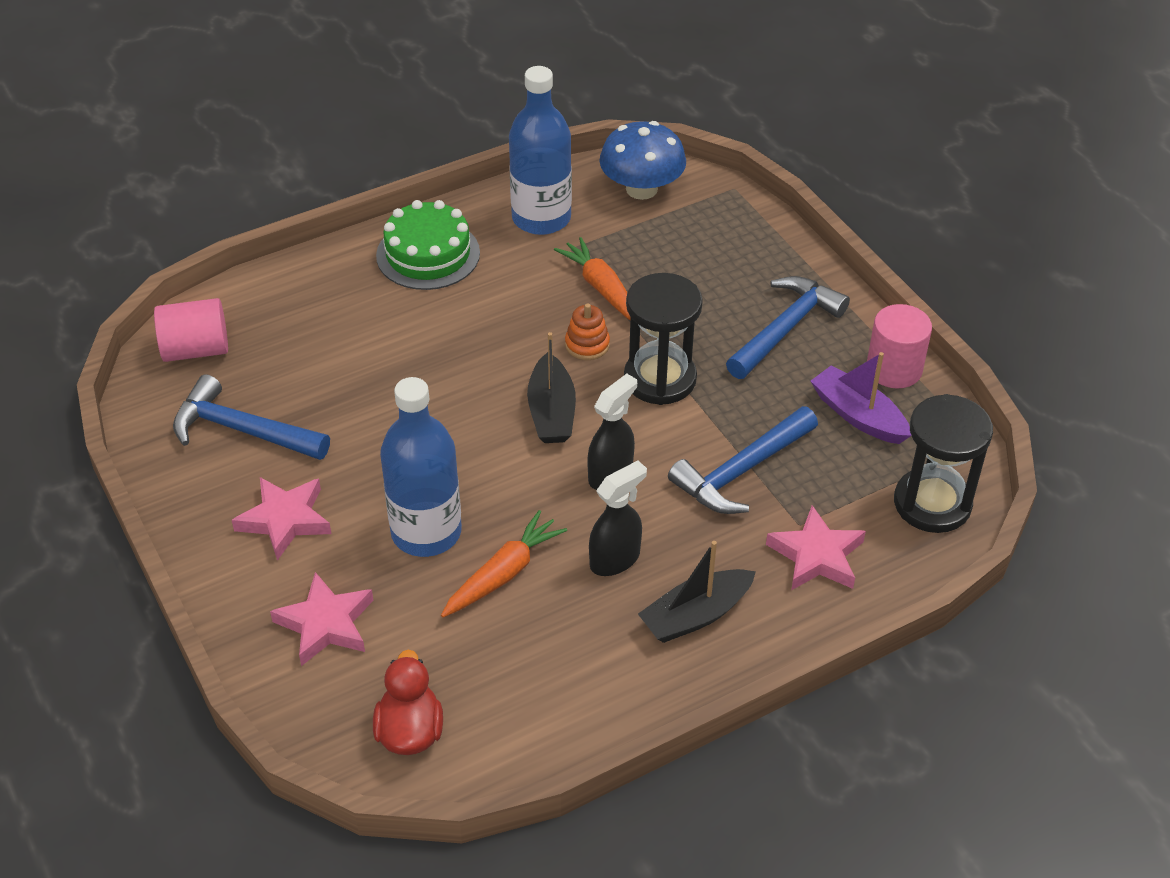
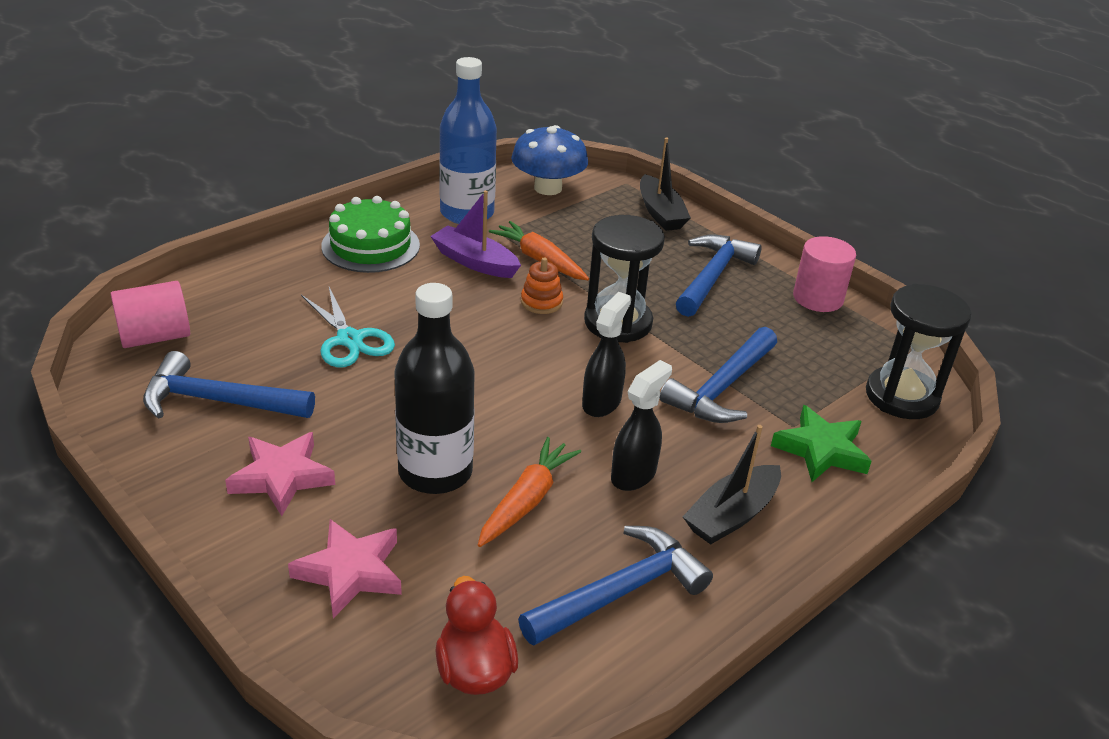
camera: 15 degrees left, 10 degrees down
blue bottle [380,377,462,557] -> black bottle [394,283,475,494]
black boat [527,332,576,443] -> black boat moved to [640,138,691,231]
pink star [766,505,866,590] -> green star [771,405,872,482]
purple boat [811,352,912,444] -> purple boat moved to [430,190,521,278]
none -> turquoise scissors [301,287,395,367]
none -> blue hammer [518,526,713,646]

